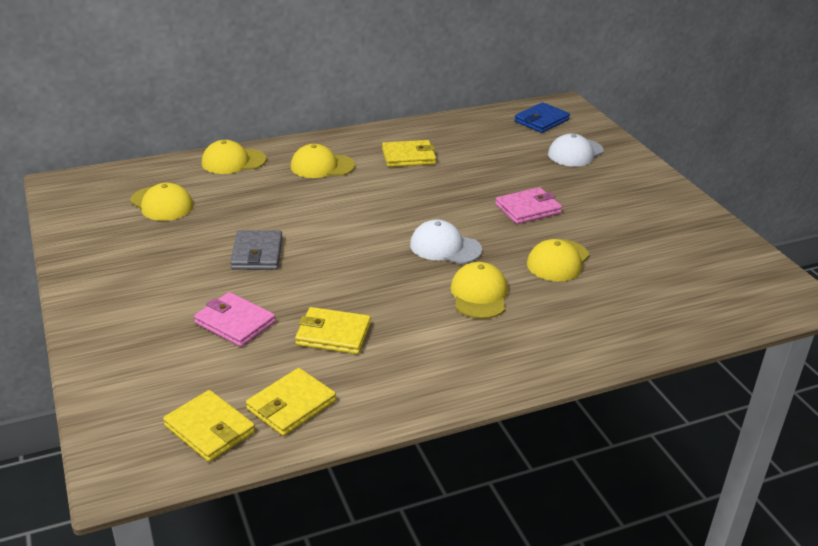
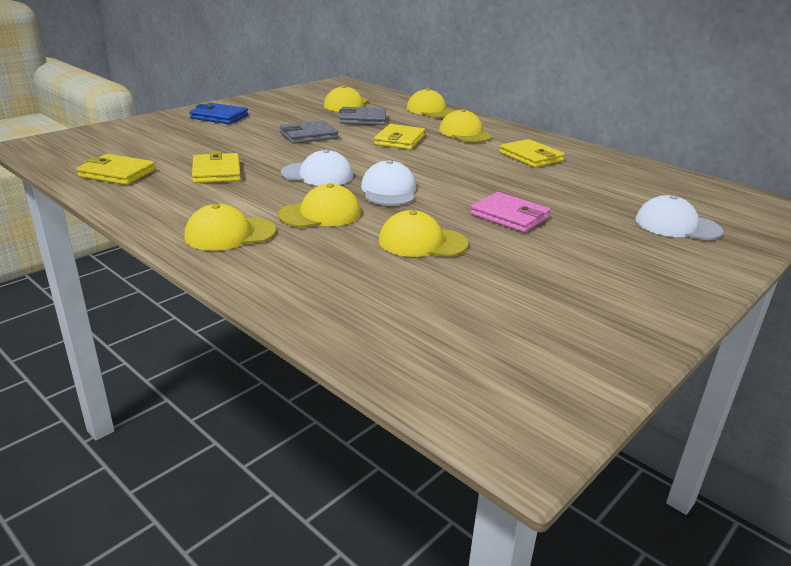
camera: 65 degrees right, 5 degrees down
yellow wallet [163,390,255,462] -> yellow wallet moved to [374,124,425,150]
pink wallet [194,292,276,347] -> none
blue wallet [514,102,570,133] -> blue wallet moved to [189,103,248,124]
none -> yellow cap [184,204,276,251]
none -> white cap [281,149,353,186]
none -> grey wallet [339,107,386,125]

